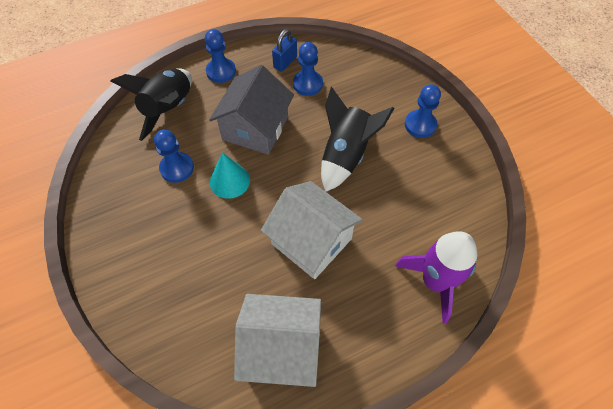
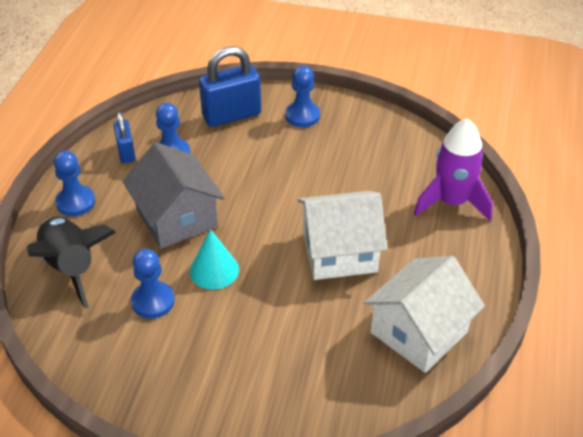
camera: 50 degrees left, 15 degrees down
black rocket [321,87,395,192] -> none
none -> blue padlock [199,46,261,127]

